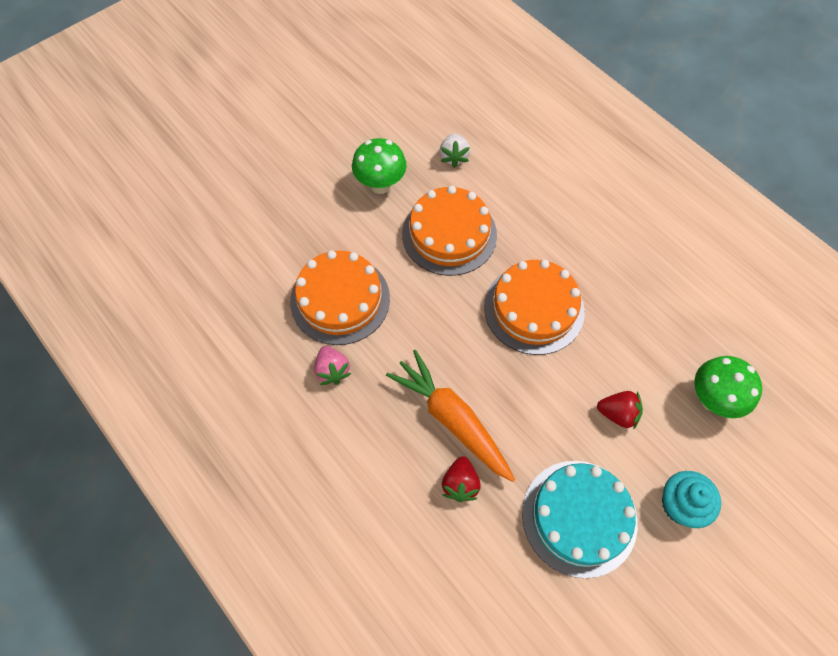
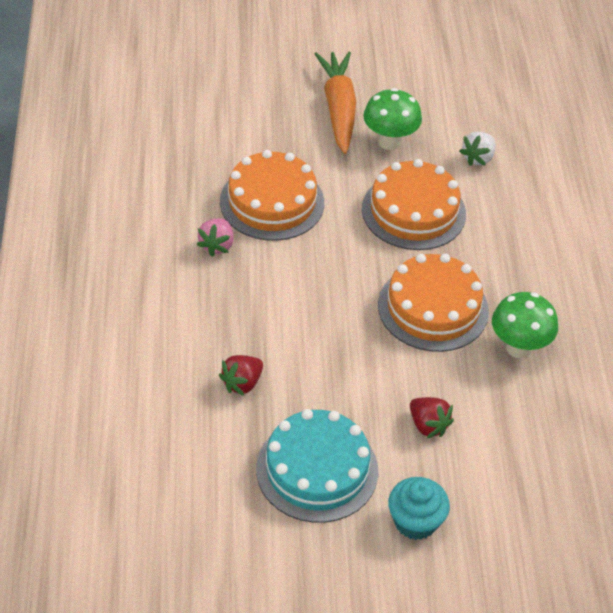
camera: 35 degrees right, 15 degrees down
orange carrot [386,350,515,482] -> orange carrot moved to [315,52,356,154]
green mushroom [694,356,762,418] -> green mushroom moved to [492,292,558,358]

